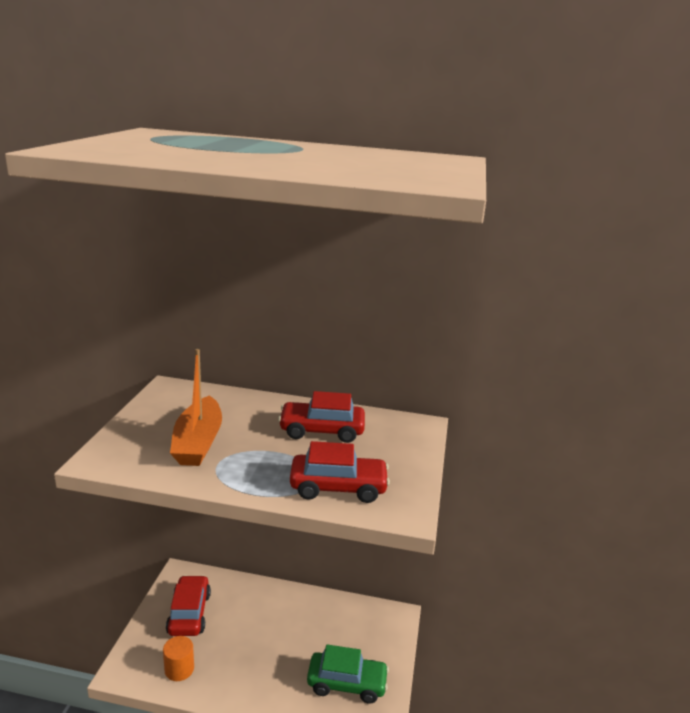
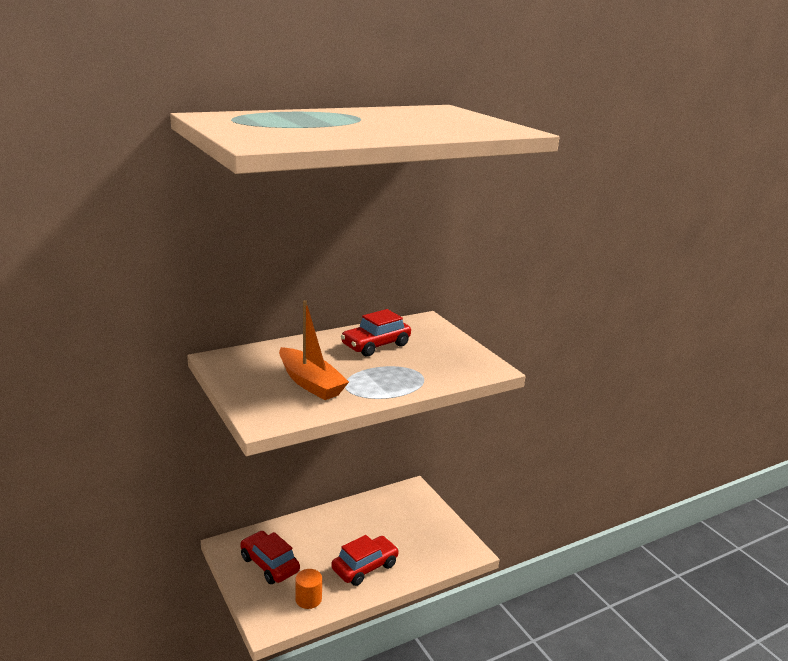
camera: 40 degrees left, 0 degrees up
red car [290,441,390,503] -> red car moved to [331,535,399,586]
green car [307,645,389,704] -> none

